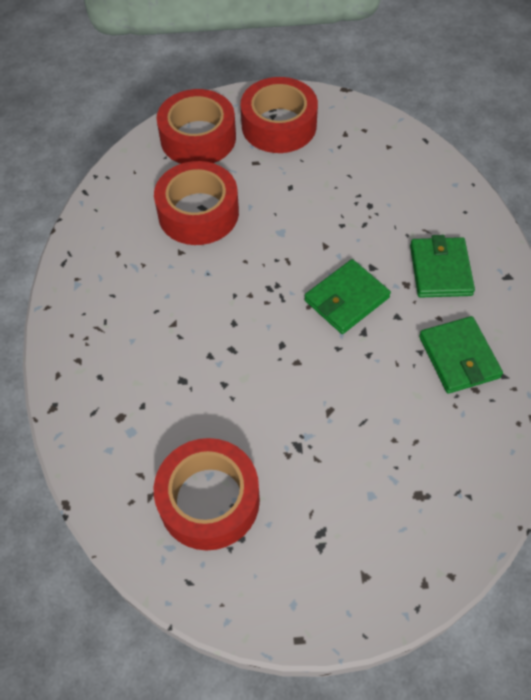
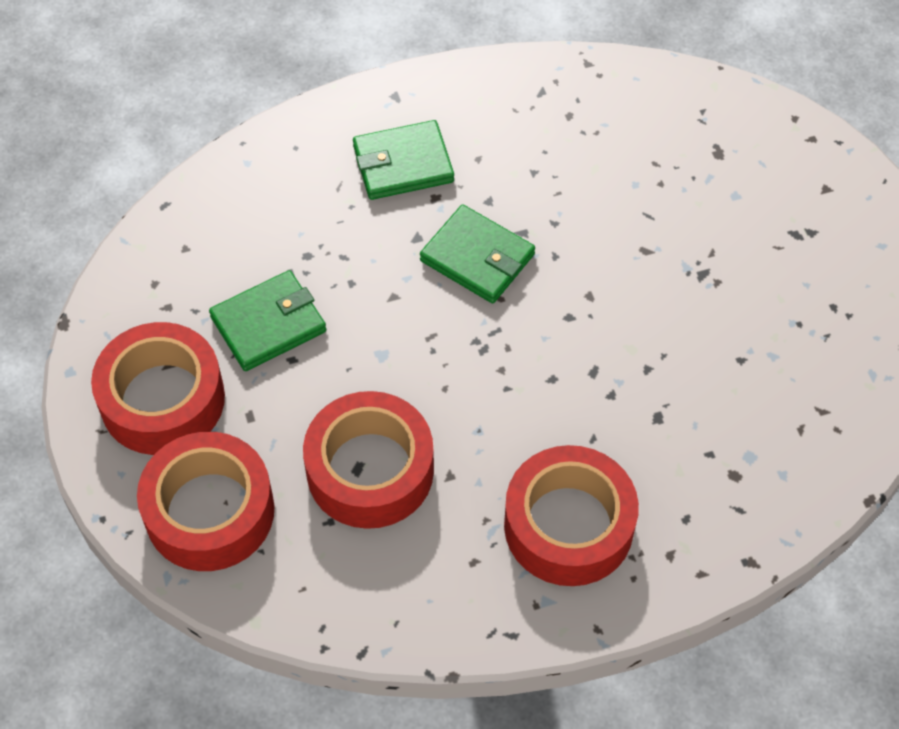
camera: 105 degrees left, 0 degrees up
red tape [154,438,260,551] -> red tape moved to [504,445,639,586]
green wallet [419,316,503,394] -> green wallet moved to [209,270,326,371]

